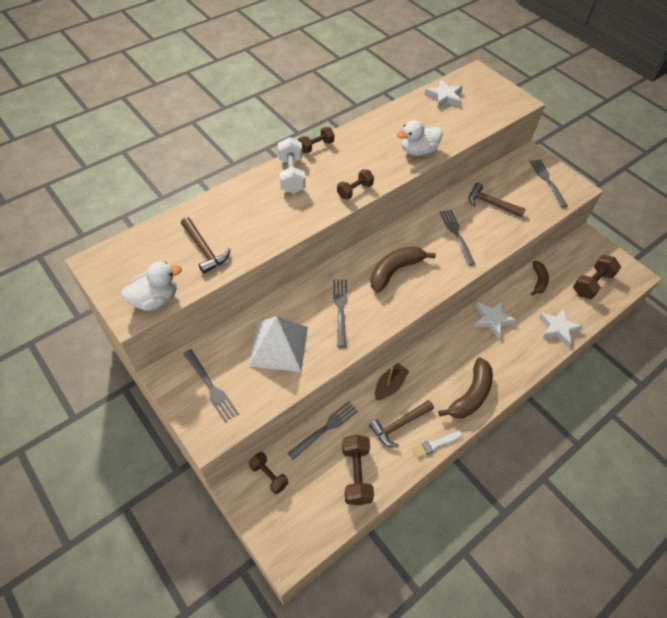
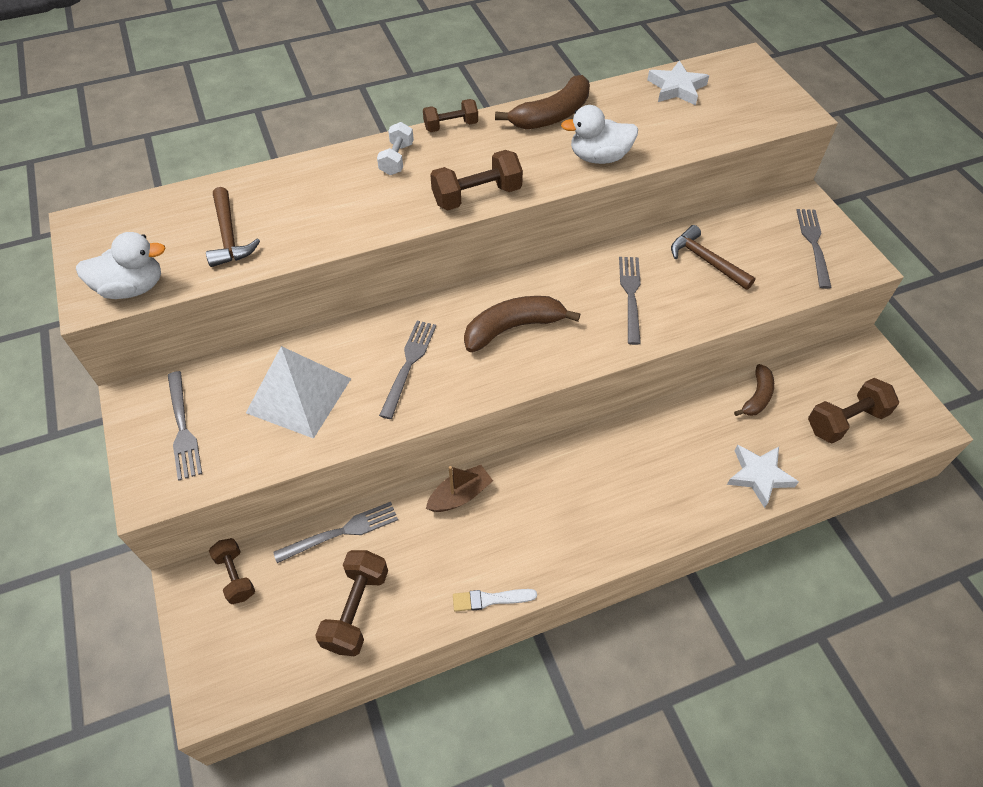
camera: 20 degrees right, 0 degrees up
white dumbbell [278,137,305,194] -> white dumbbell [377,122,414,175], size x0.66
brown dumbbell [337,169,374,200] -> brown dumbbell [430,150,523,211], size x1.52
brown hammer [369,400,434,448] -> none
brown banana [438,357,493,418] -> brown banana moved to [495,75,590,130]
white star [474,301,516,338] -> none

